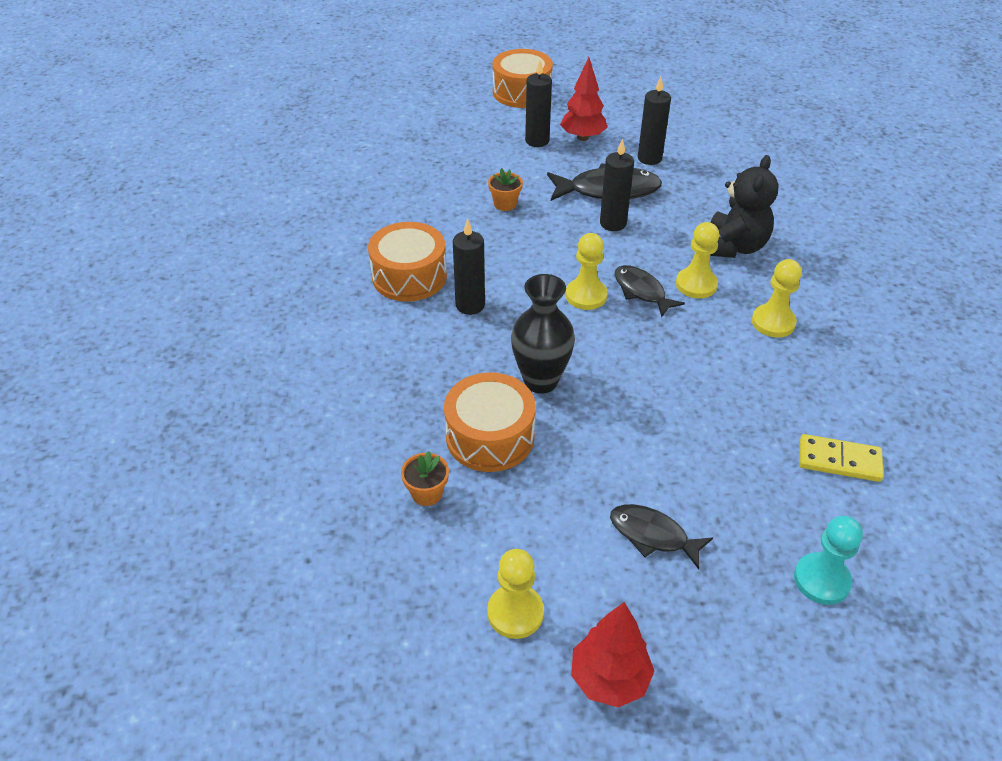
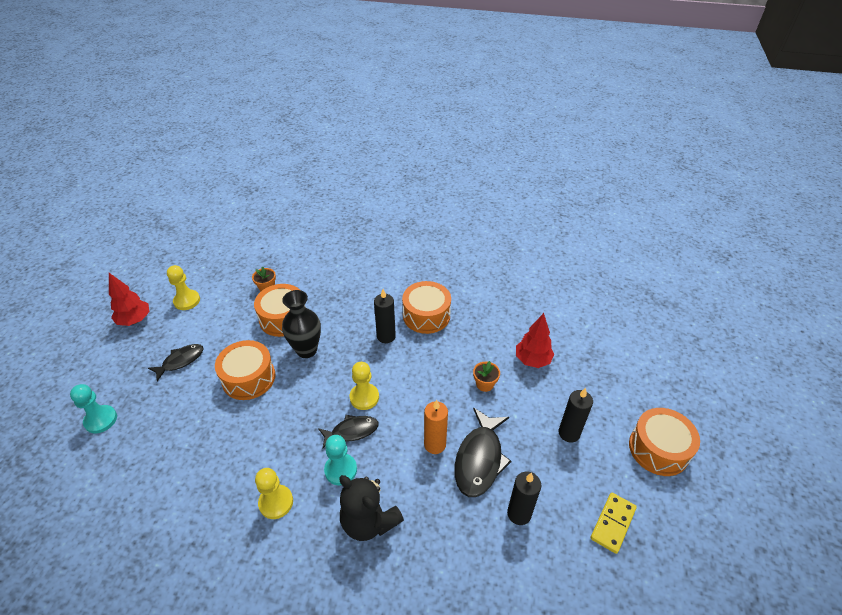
camera: 110 degrees right, 0 degrees up
red tree [560,57,608,141] -> red tree moved to [516,313,554,368]
black candle [600,139,634,231] -> orange candle [424,400,448,454]
yellow pawn [676,222,719,299] -> turquoise pawn [324,435,357,485]
yellow domino [800,434,884,482] -> yellow domino moved to [591,493,637,554]
none -> orange drum [215,340,276,400]

